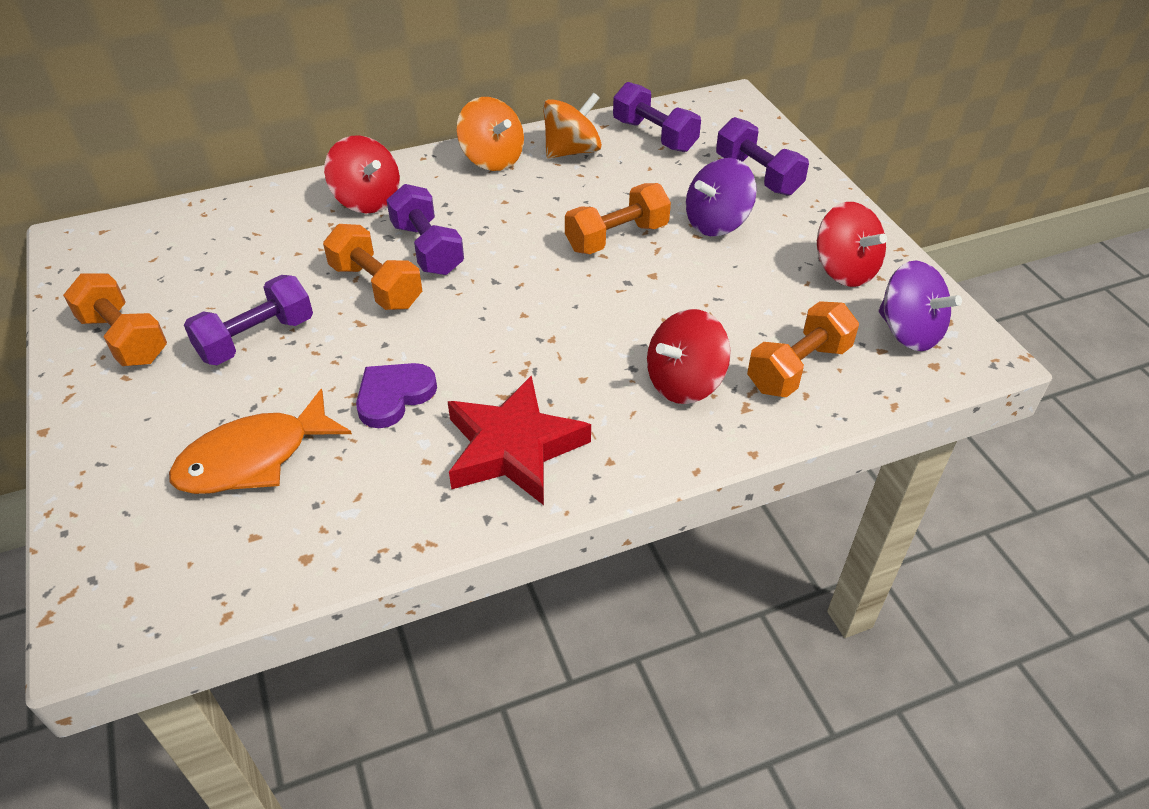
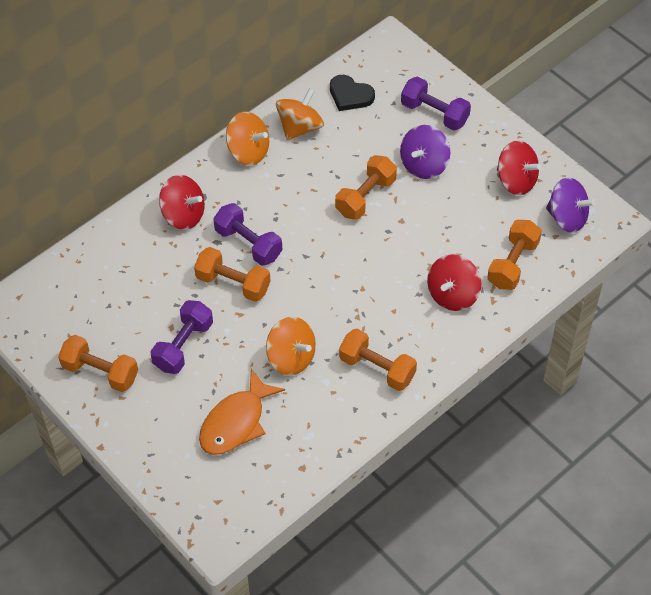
camera: 20 degrees left, 10 degrees up
purple heart [356,363,437,428] -> orange spinning top [266,317,316,375]
red star [447,375,591,505] -> orange dumbbell [339,329,417,391]
purple dumbbell [613,82,701,152] -> black heart [330,75,375,111]

